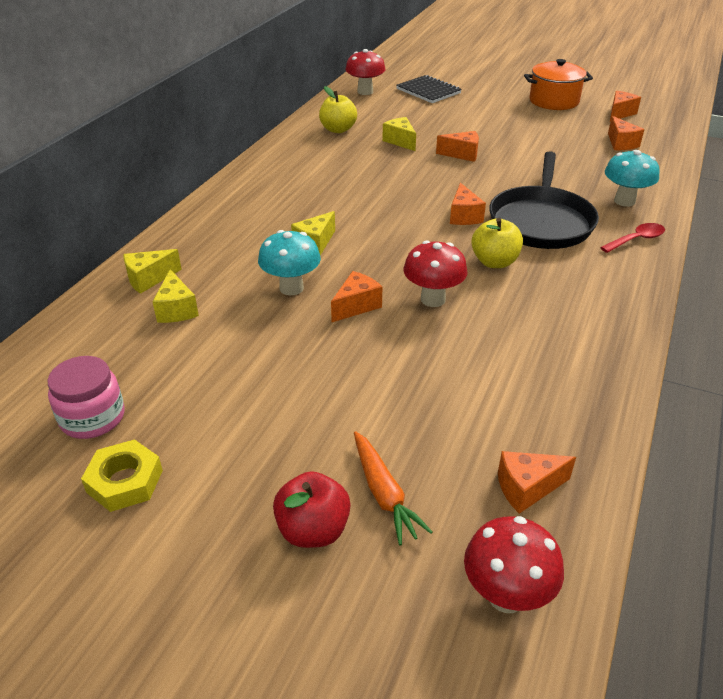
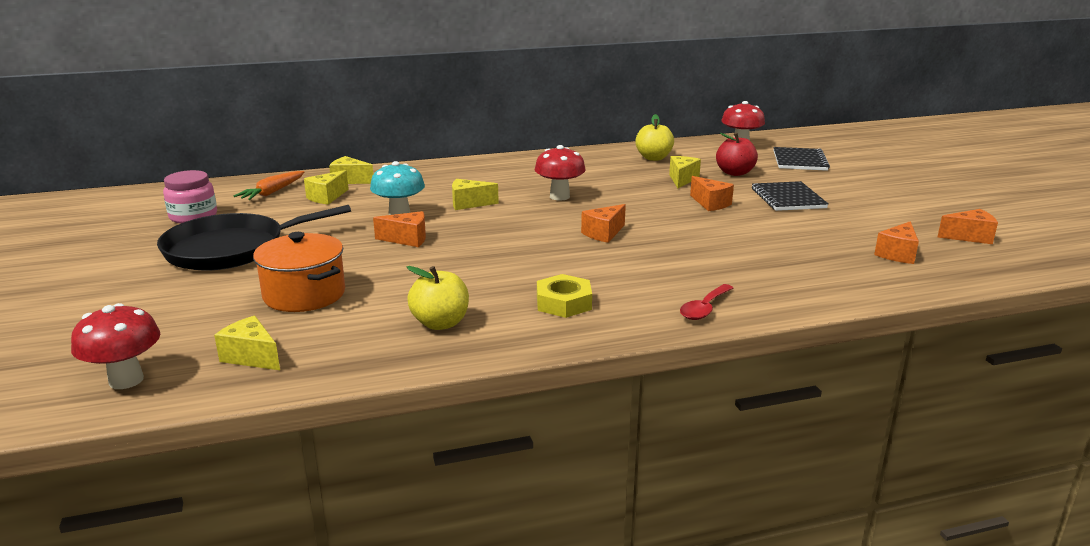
camera: 50 degrees right, 15 degrees down
yellow nut [81,439,163,512] -> yellow nut moved to [537,274,592,318]
red apple [273,471,351,548] -> red apple moved to [716,132,758,176]
orange carrot [354,431,432,545] -> orange carrot moved to [234,171,304,200]
red mushroom [404,240,467,307] -> red mushroom moved to [535,145,586,201]
yellow apple [471,218,523,268] -> yellow apple moved to [407,266,469,330]
black pan [489,151,599,249] -> black pan moved to [157,205,351,270]
orange cheese [498,451,576,514] -> yellow cheese [214,316,280,370]
orange pot [524,59,593,110] -> orange pot moved to [253,232,345,312]
red spoon [600,223,665,253] -> red spoon turned 105 degrees clockwise [680,284,733,320]
turquoise mushroom [605,150,660,207] -> none
none -> black notebook [752,181,829,211]

